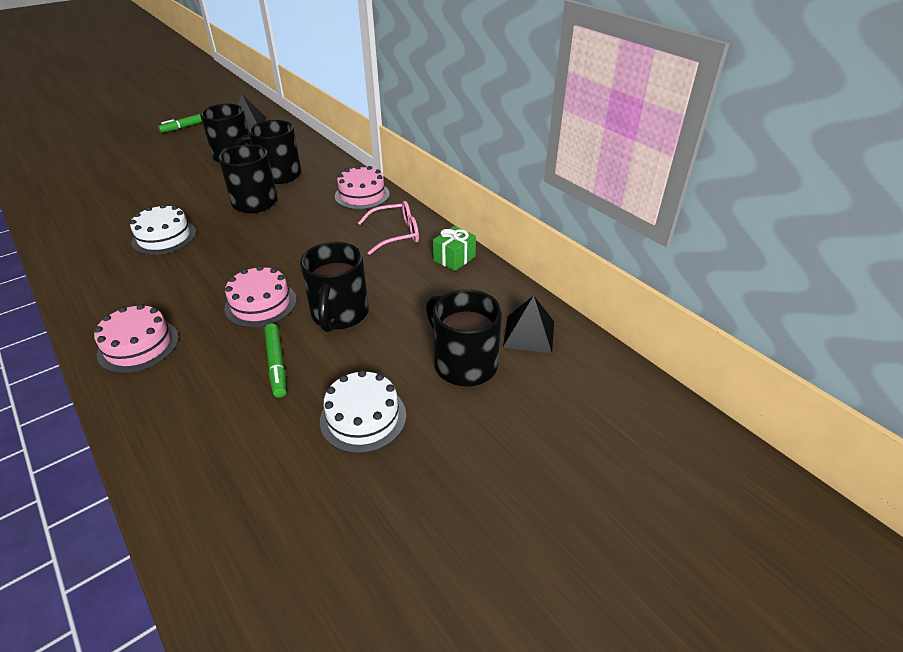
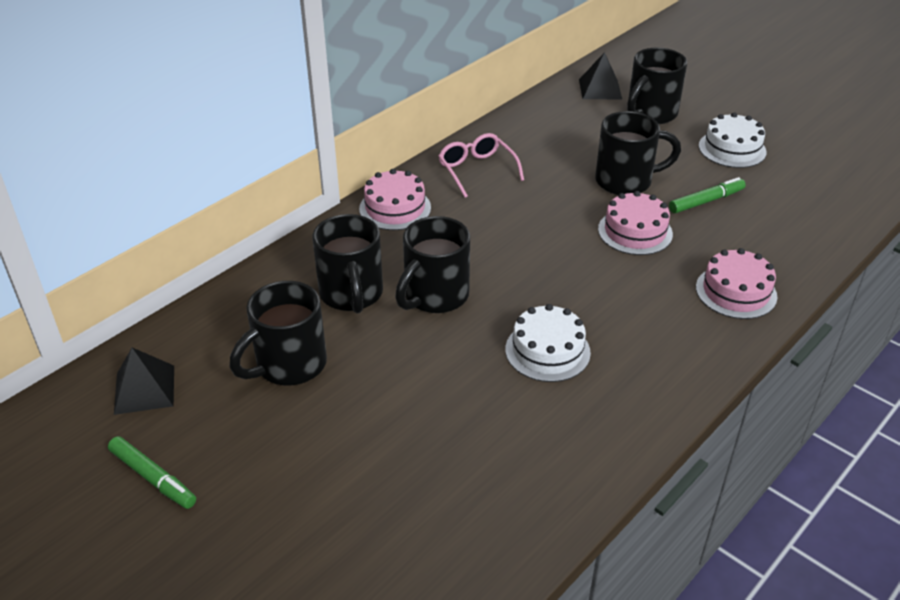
camera: 100 degrees left, 0 degrees up
green gift [433,226,476,271] -> none

